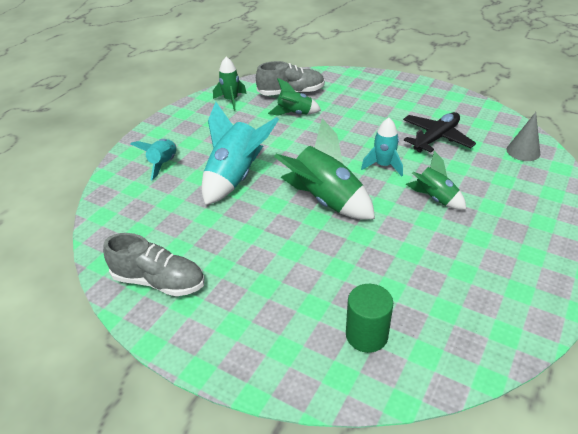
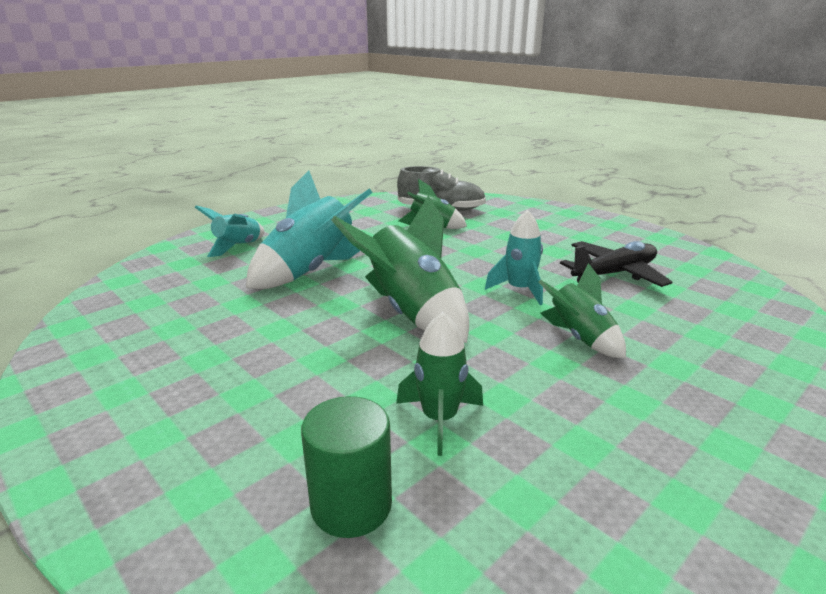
camera: 15 degrees right, 15 degrees down
grey shoe [103,233,205,296] -> none
green rocket [213,57,247,111] -> green rocket moved to [396,312,483,456]
grey cone [507,112,540,161] -> none

